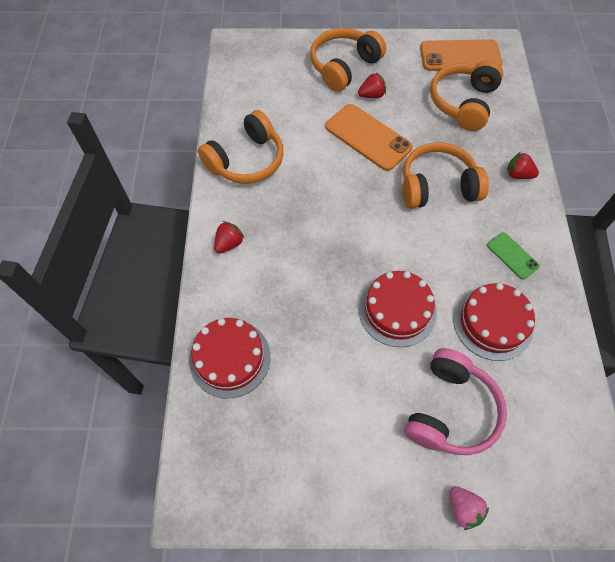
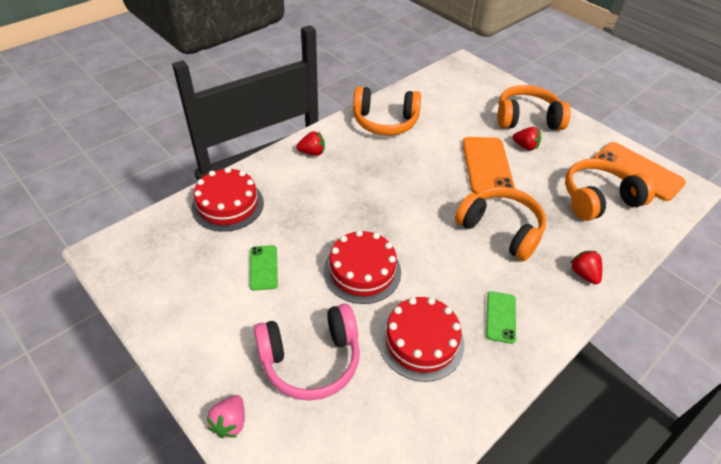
camera: 45 degrees right, 15 degrees down
none -> green phone [250,245,278,291]

